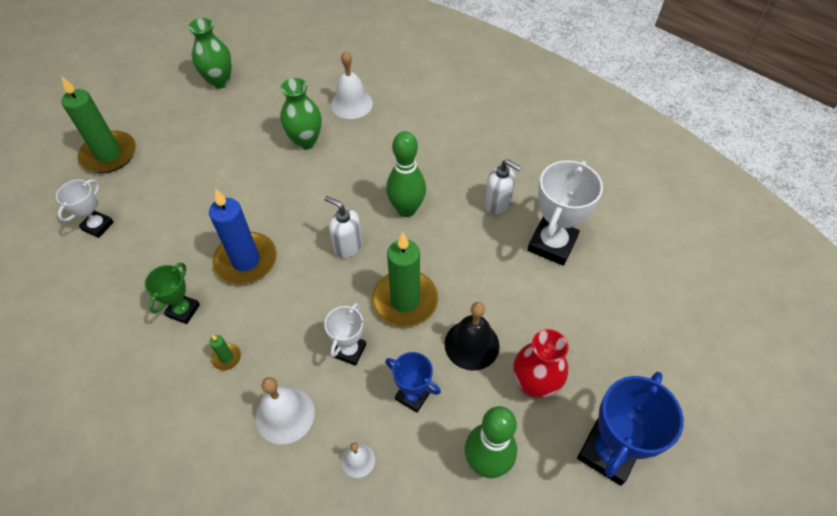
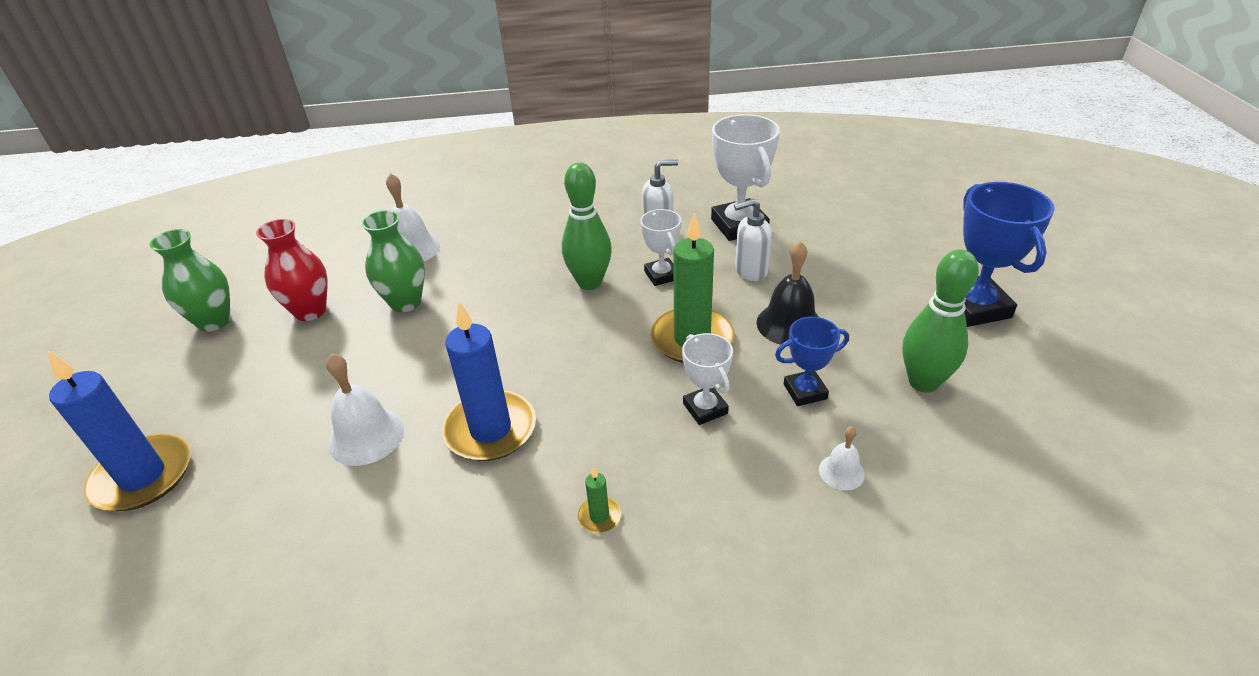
camera: 45 degrees left, 15 degrees down
white trophy [56,179,114,238] -> white trophy moved to [641,209,681,286]
green candle [61,76,136,173] -> blue candle [48,351,190,511]
green trophy [145,263,200,324] -> none
white bell [256,377,315,444] -> white bell moved to [326,353,404,466]
white soap dispenser [324,196,362,258] -> white soap dispenser moved to [734,199,772,281]
red vase [513,329,568,399] -> red vase moved to [256,219,327,321]

